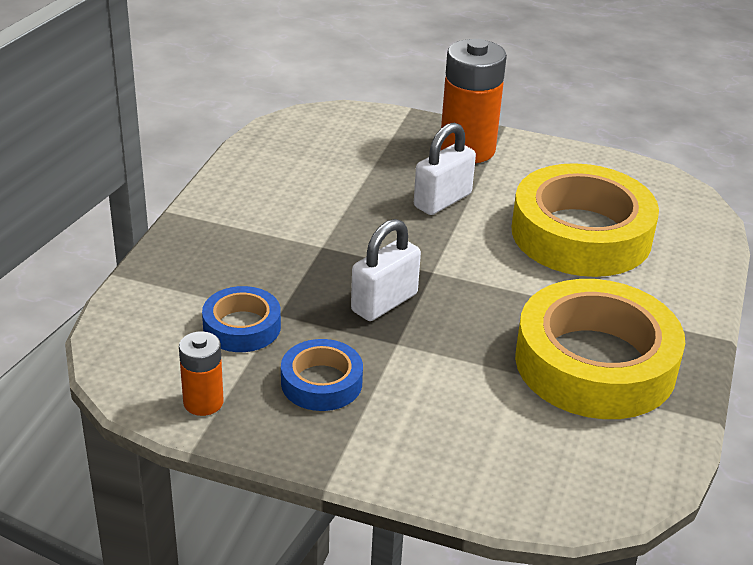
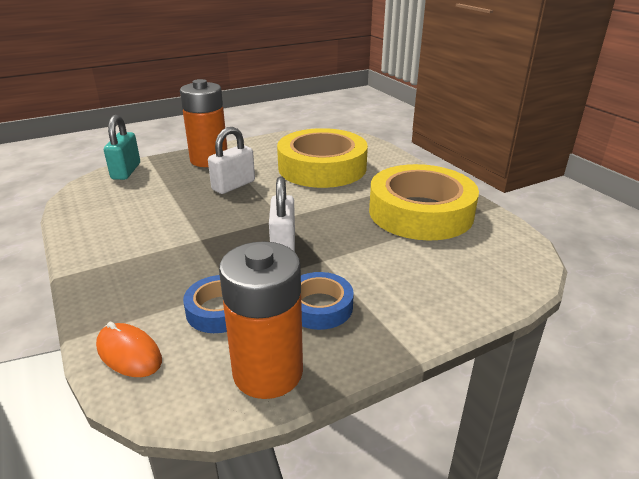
camera: 45 degrees left, 5 degrees down
orange battery [179,331,223,416] -> orange battery [219,241,303,399], size x1.87
white padlock [414,123,476,215] -> white padlock turned 45 degrees clockwise [208,127,255,194]
none -> orange mouse [96,322,162,377]
none -> turquoise padlock [104,115,140,180]

